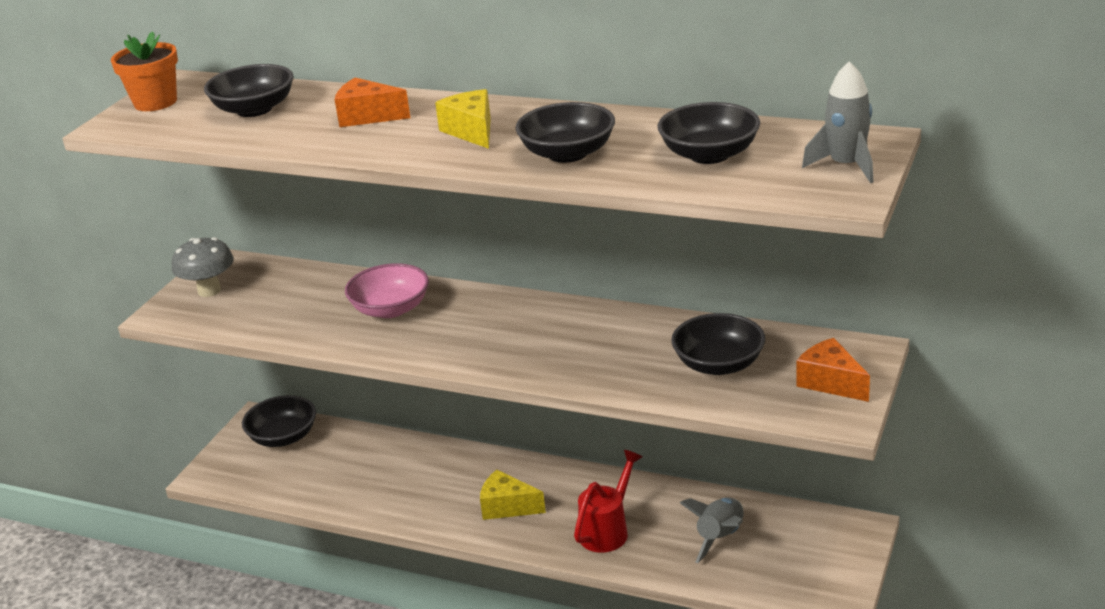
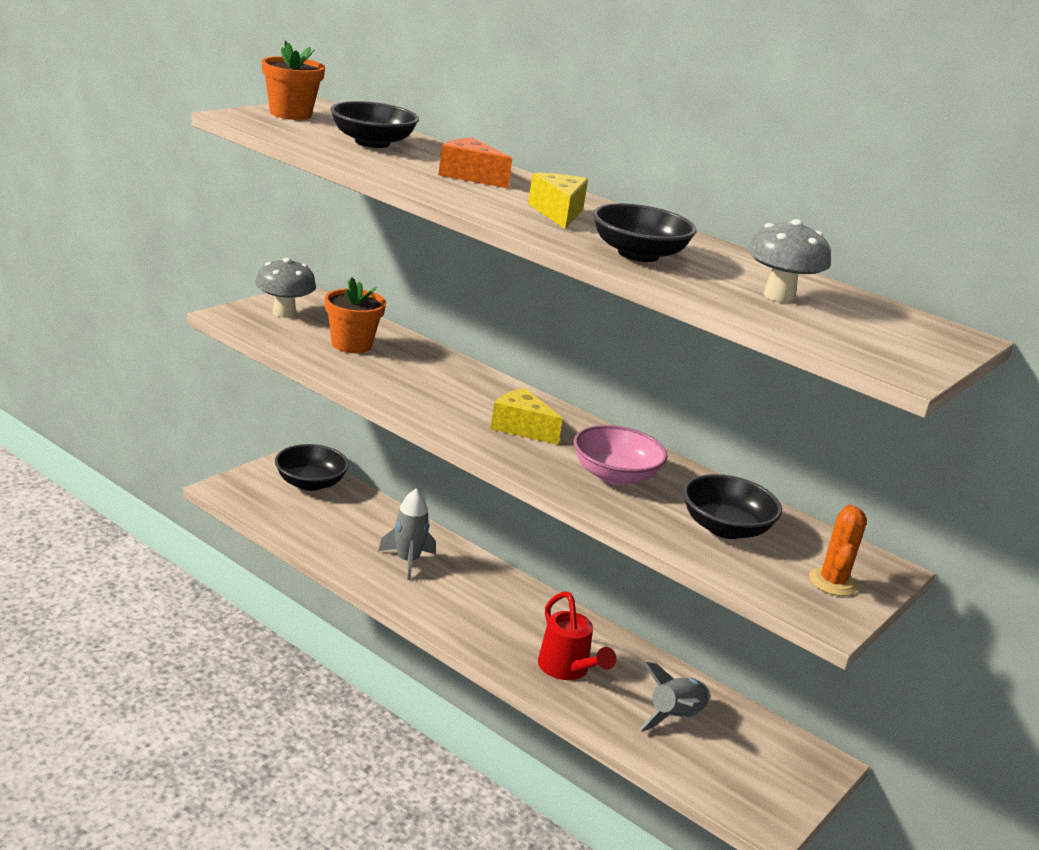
camera: 10 degrees right, 5 degrees down
pink bowl [345,263,429,318] -> pink bowl moved to [574,425,667,485]
yellow cheese [480,470,546,520] -> yellow cheese moved to [491,388,563,445]
red watering can [574,450,642,553] -> red watering can turned 105 degrees clockwise [538,591,616,680]
black bowl [658,102,760,164] -> grey mushroom [748,219,831,303]
orange cheese [796,338,870,402] -> orange cactus [809,504,867,596]
grey rocket [802,61,874,183] -> grey rocket moved to [378,489,436,580]
none -> orange flower pot [325,277,386,353]

